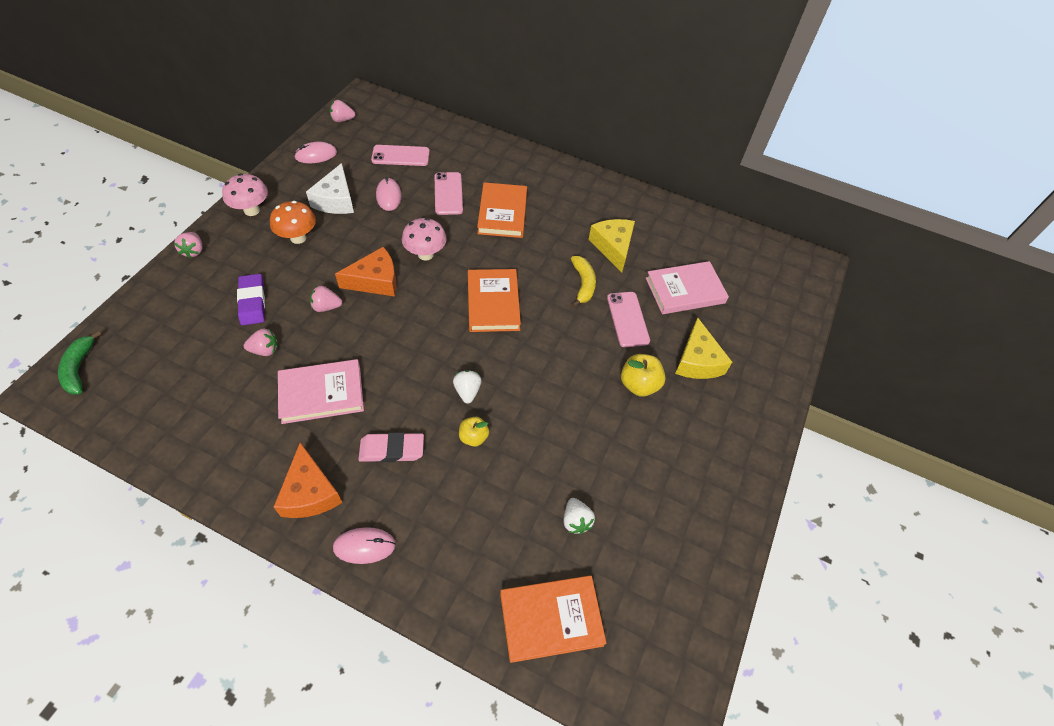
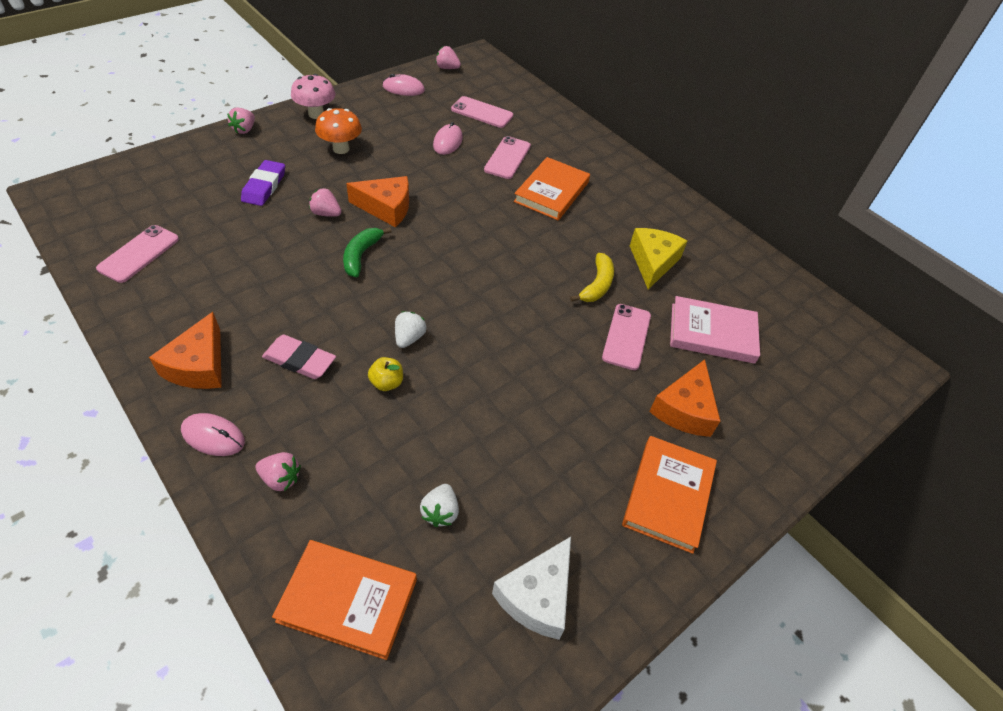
camera: 25 degrees right, 5 degrees down
green banana [58,331,102,395] -> green banana moved to [343,227,392,277]
pink strawberry [244,328,278,356] -> pink strawberry moved to [256,452,301,491]
pink book [278,359,364,424] -> none
white cheese [306,163,354,214] -> white cheese moved to [492,537,571,640]
pink mushroom [402,218,447,261] -> none
orange book [468,269,521,332] -> orange book moved to [622,436,717,554]
yellow apple [621,354,666,397] -> none
yellow cheese [675,318,732,379] -> orange cheese [649,359,720,437]
none -> pink phone [96,225,179,283]

